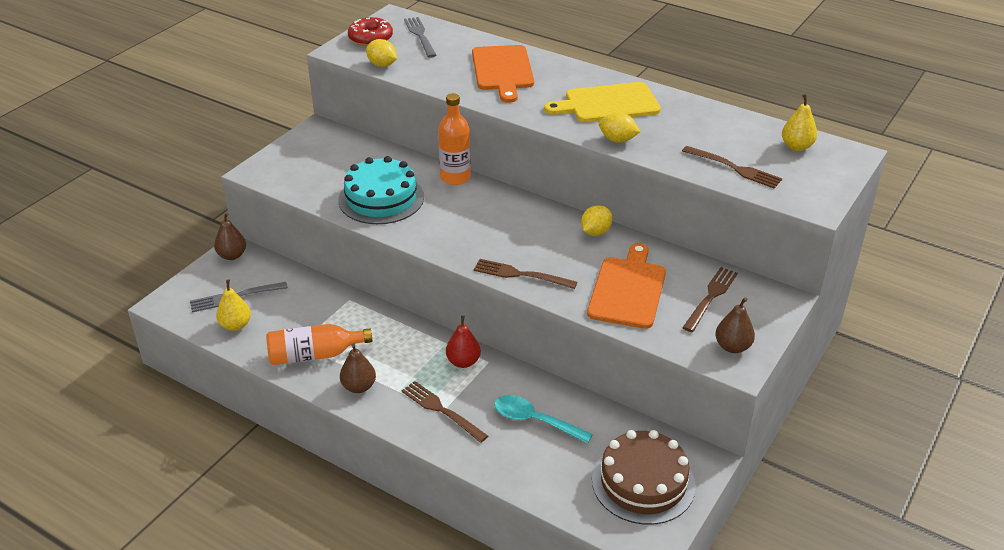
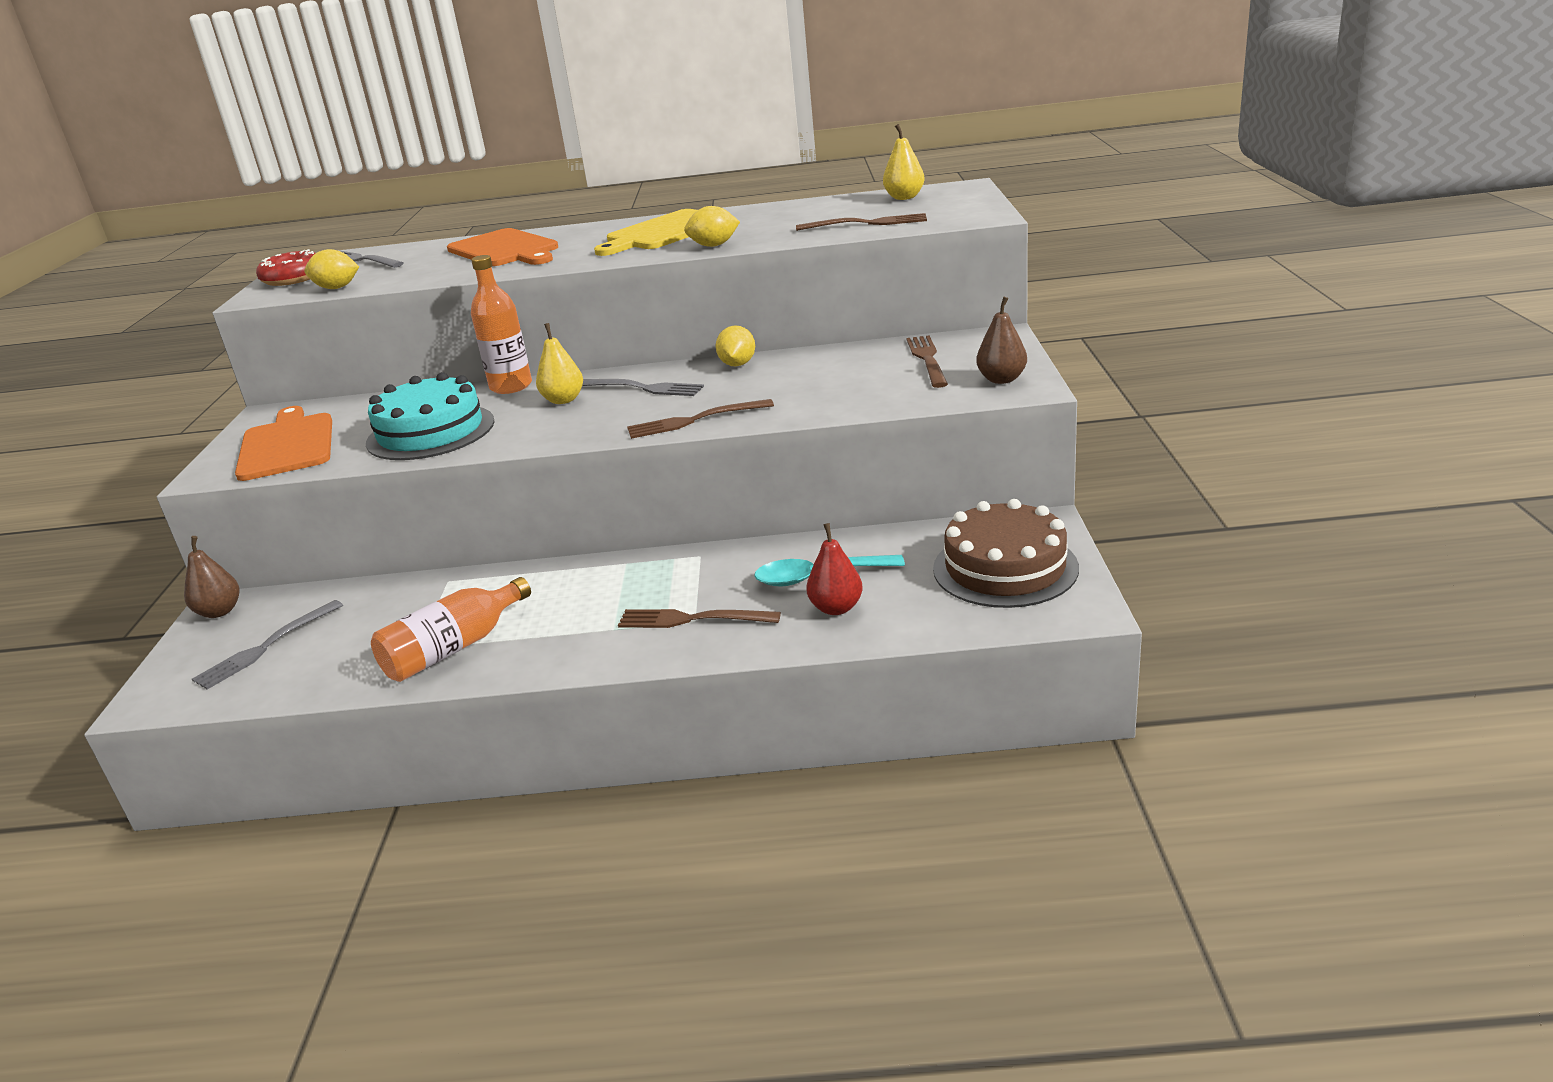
camera: 30 degrees left, 10 degrees down
yellow pear [216,279,251,331] -> yellow pear moved to [536,323,583,404]
brown pear [340,343,376,393] -> none
red pear [446,315,481,368] -> red pear moved to [806,523,863,615]
orange cutting board [587,243,666,329] -> orange cutting board moved to [235,406,332,481]
none -> grey fork [582,379,704,396]

